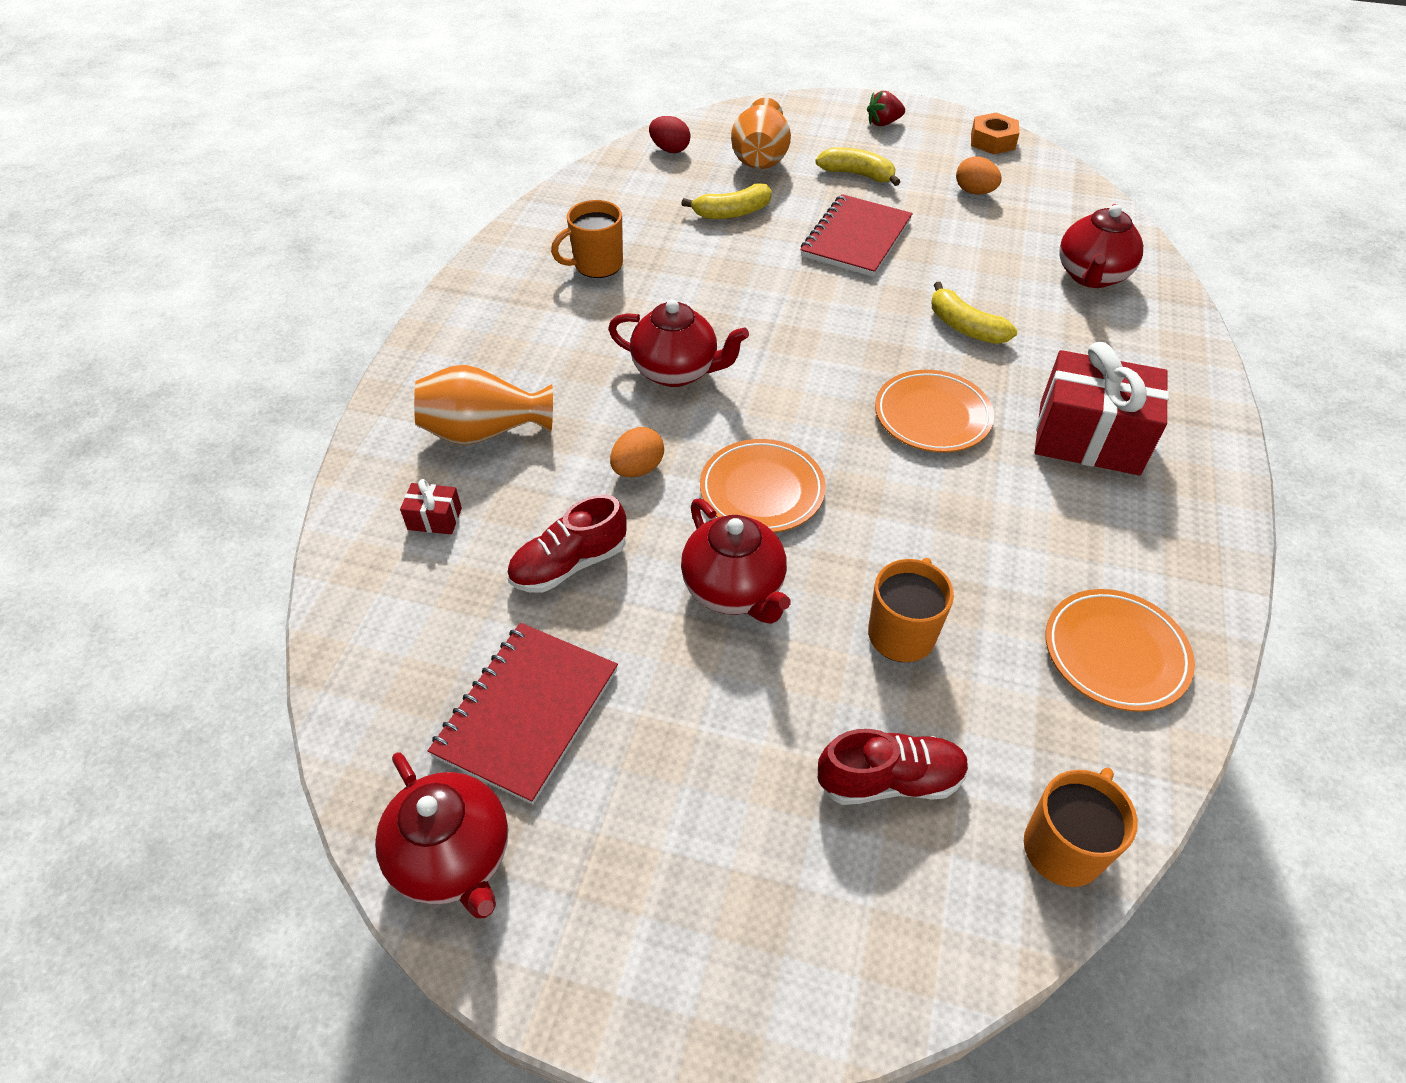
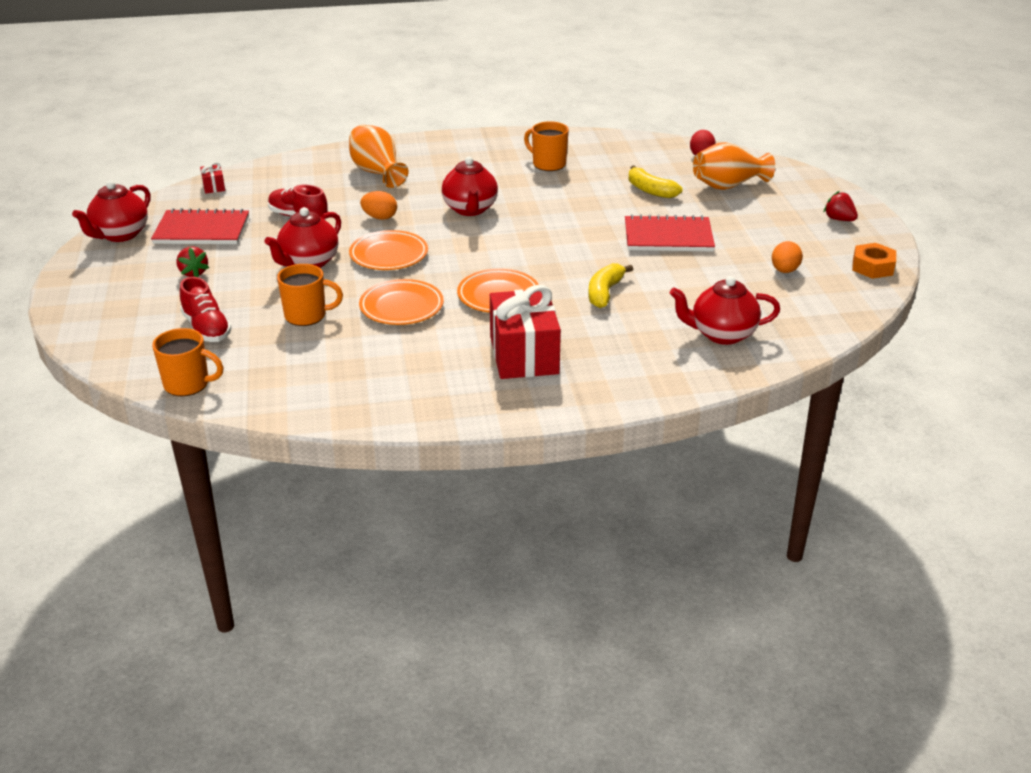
camera: 65 degrees right, 15 degrees down
red gift [400,479,462,534] -> red gift moved to [200,162,225,194]
yellow banana [815,147,900,186] -> none
orange plate [1046,589,1195,712] -> orange plate moved to [359,279,444,325]
none -> red strawberry [176,246,209,277]

